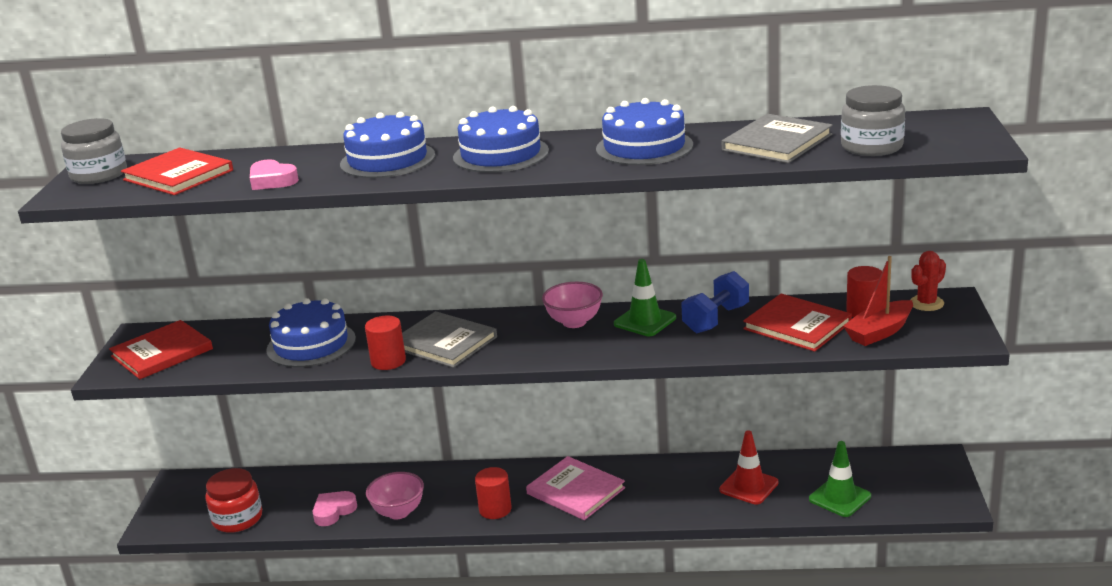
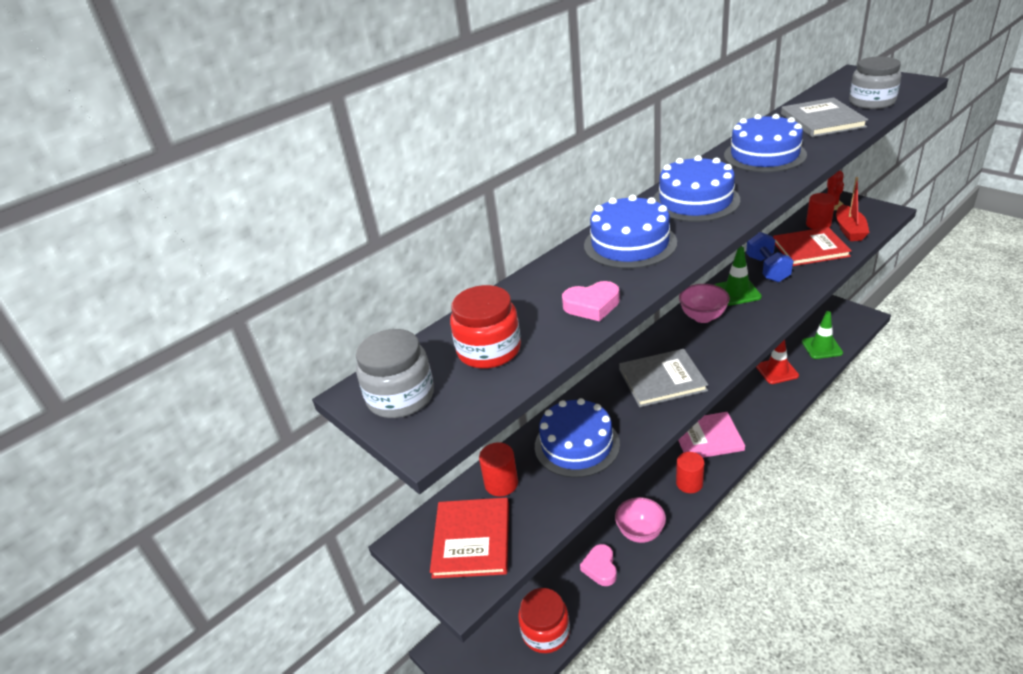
camera: 45 degrees left, 10 degrees up
red book [121,147,233,195] -> red jar [450,285,521,369]
red cylinder [365,316,406,370] -> red cylinder moved to [479,442,518,496]

